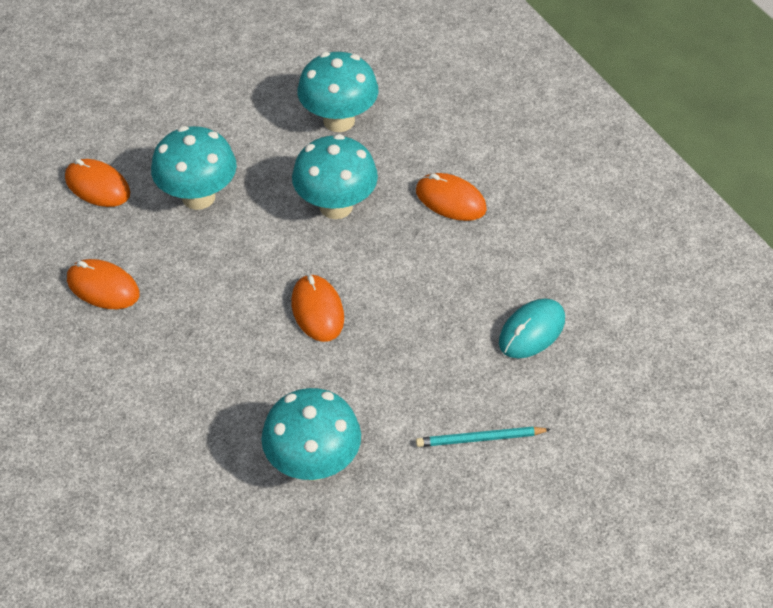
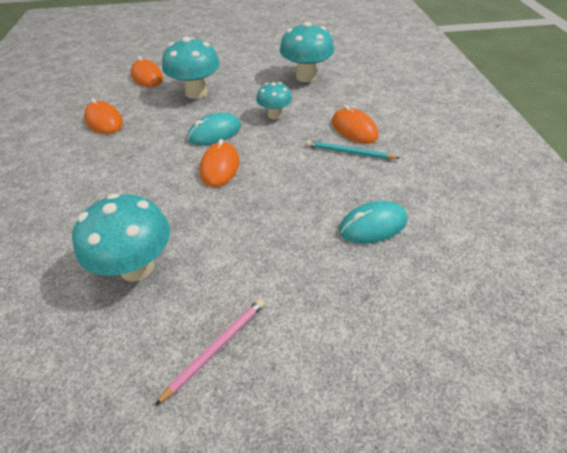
camera: 25 degrees right, 5 degrees down
turquoise mushroom [292,134,378,219] -> turquoise mushroom [256,82,292,119], size x0.59
turquoise pencil [416,427,551,447] -> turquoise pencil moved to [306,140,399,159]
none -> pink pencil [155,299,265,406]
none -> turquoise mouse [187,113,241,146]

